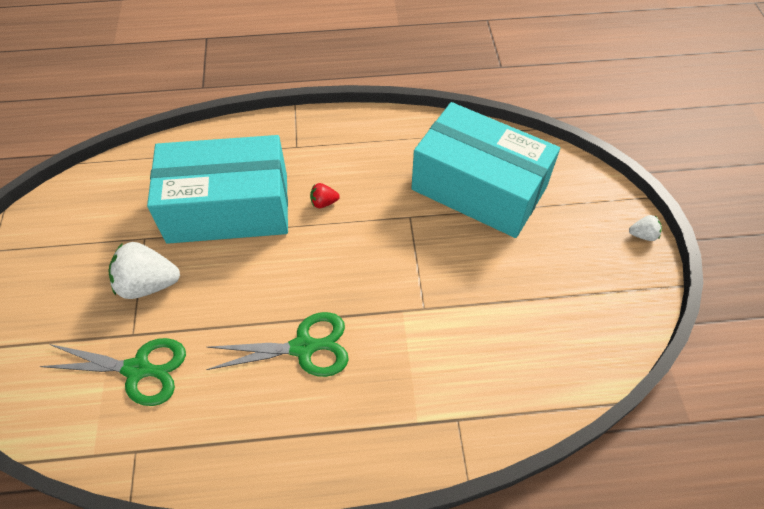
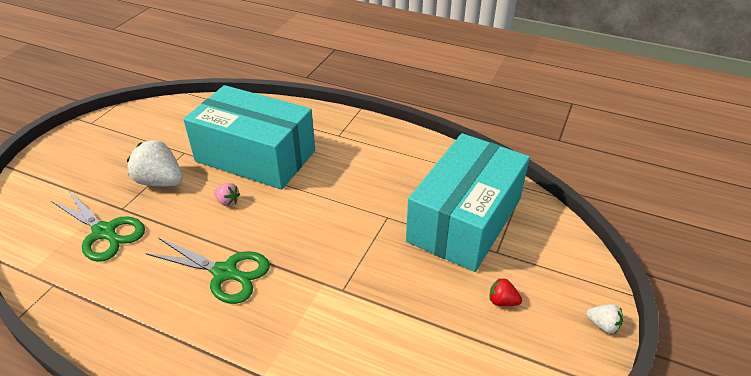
camera: 30 degrees right, 15 degrees down
red strawberry [310,183,340,208] -> red strawberry moved to [489,278,522,306]
turquoise box [411,102,560,238] -> turquoise box turned 60 degrees clockwise [406,133,530,272]
none -> pink strawberry [214,183,240,207]

